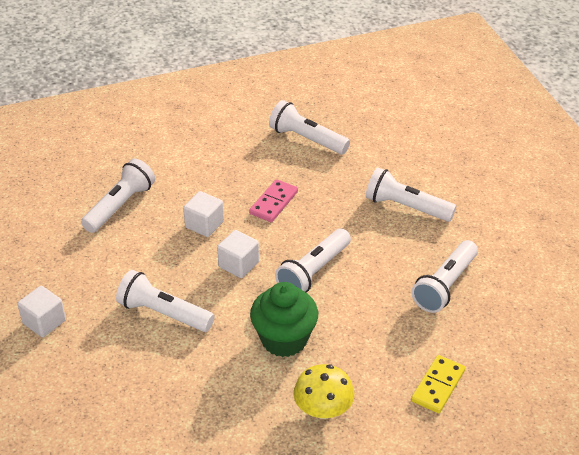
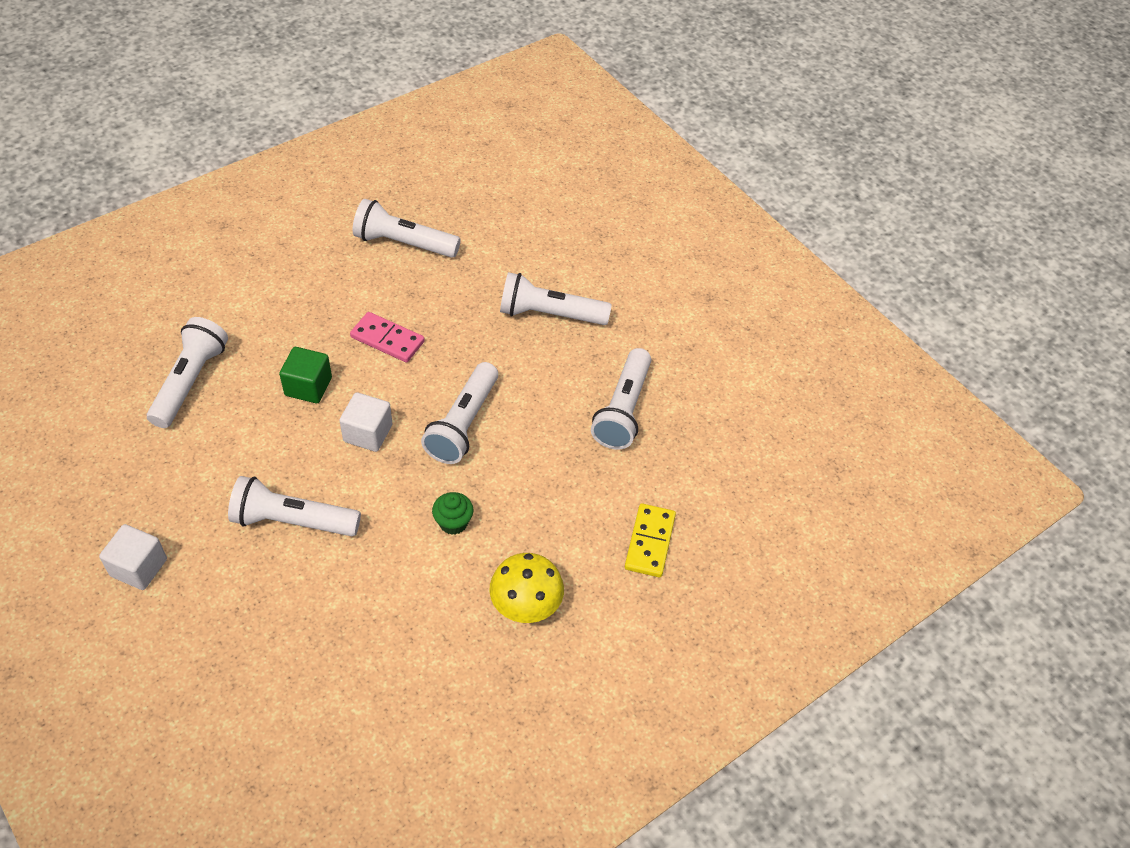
camera: 20 degrees left, 10 degrees up
white cube [183,191,224,237] -> green cube [279,347,332,403]
pink domino [249,179,298,222] -> pink domino turned 75 degrees counterclockwise [350,312,425,363]
green cupcake [250,282,318,357] -> green cupcake [432,492,473,535], size x0.49

